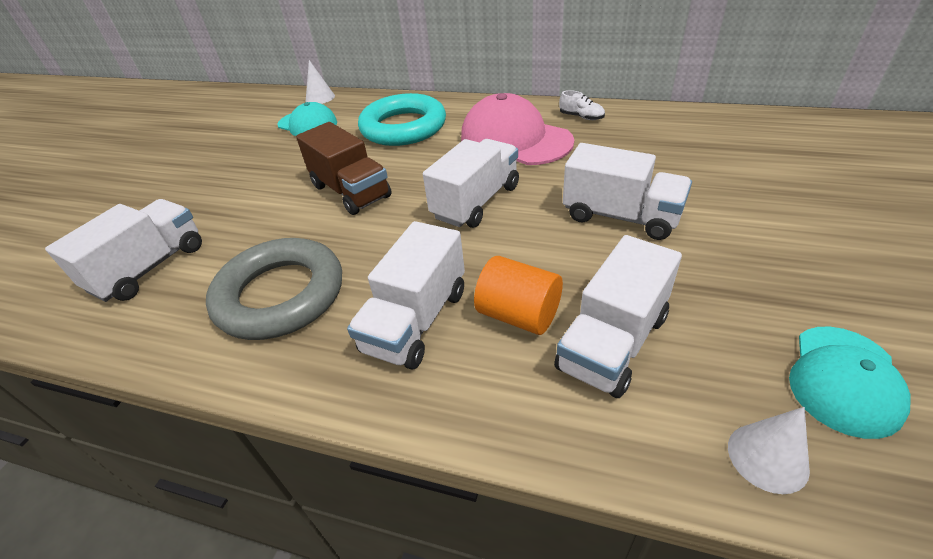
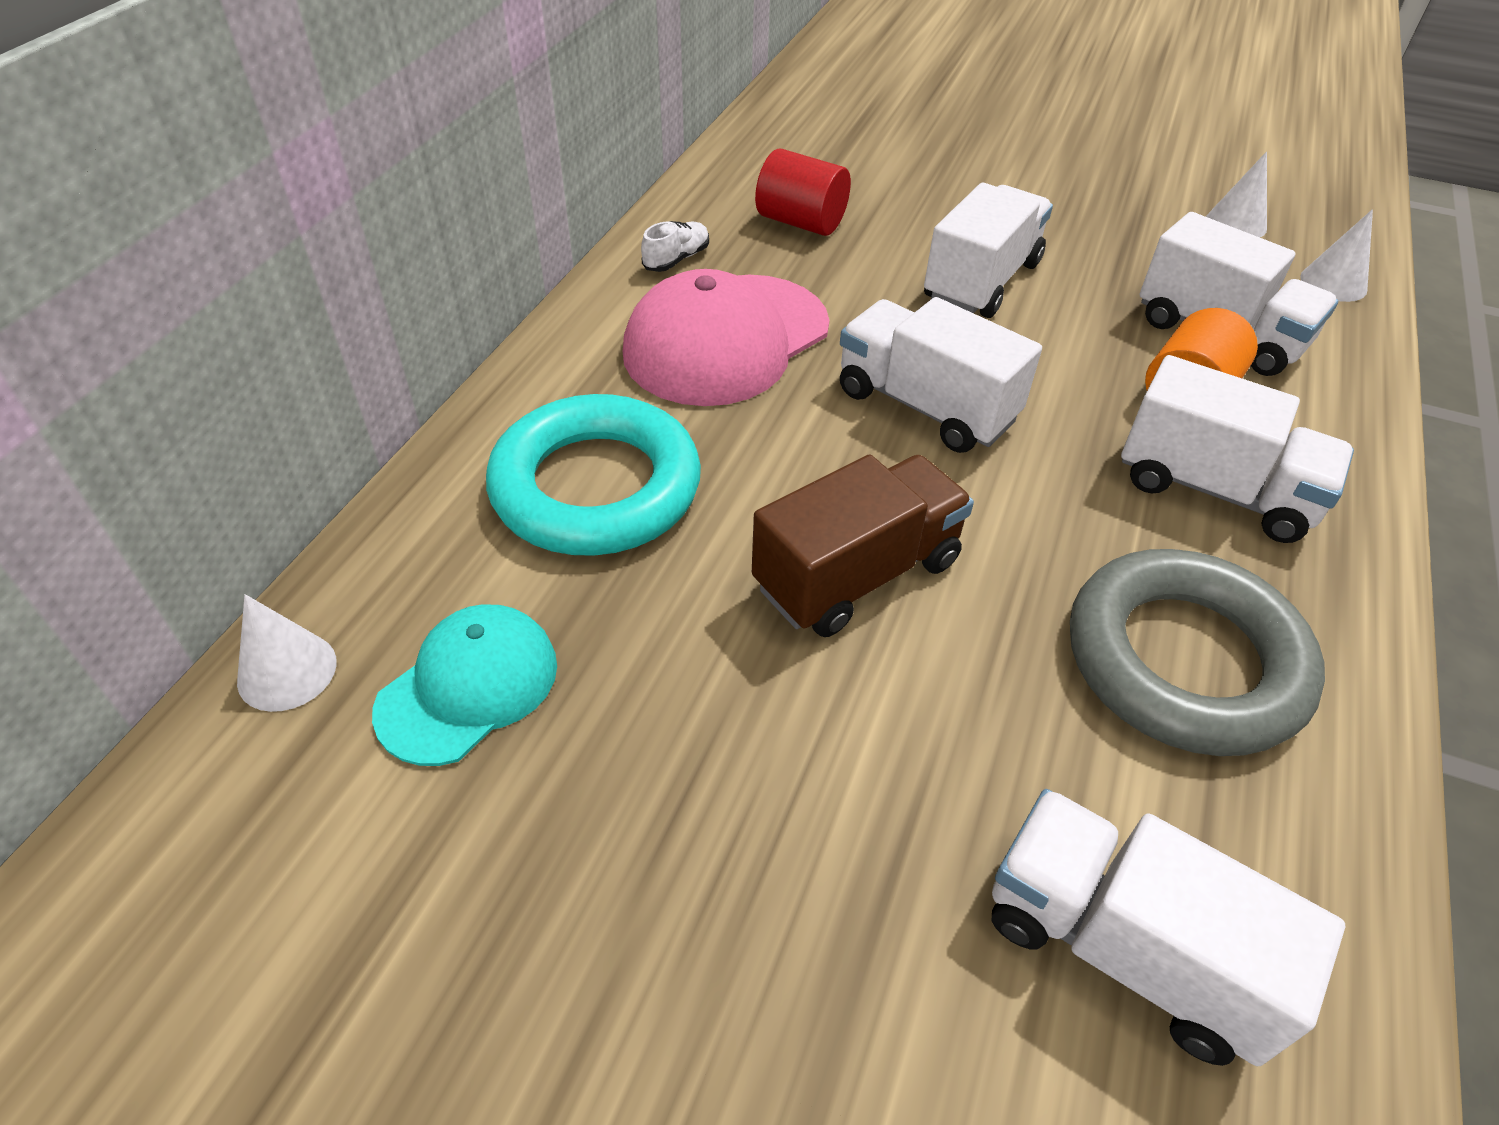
camera: 90 degrees left, 5 degrees up
turquoise cap [789,327,910,439] -> white cone [1206,152,1267,237]
none -> red cylinder [755,148,851,236]

